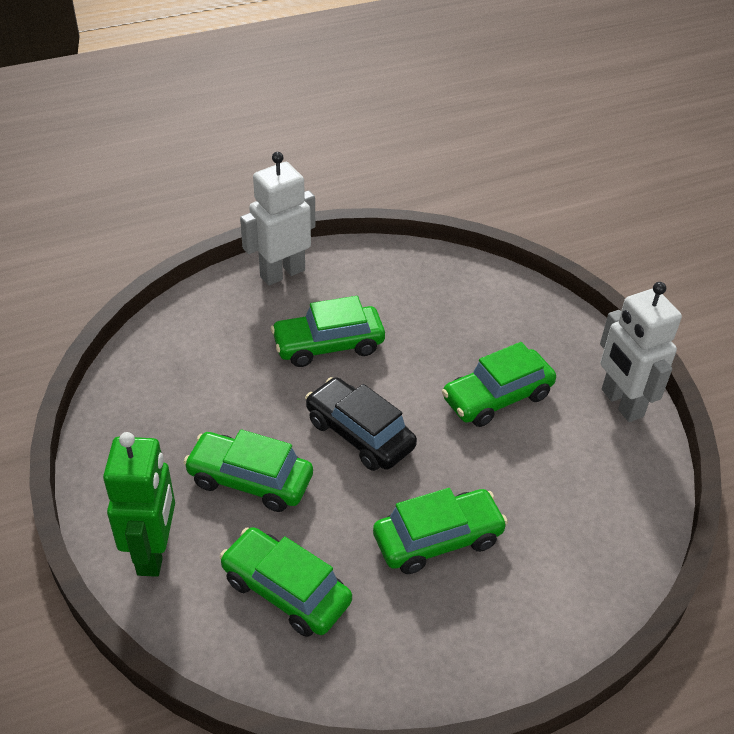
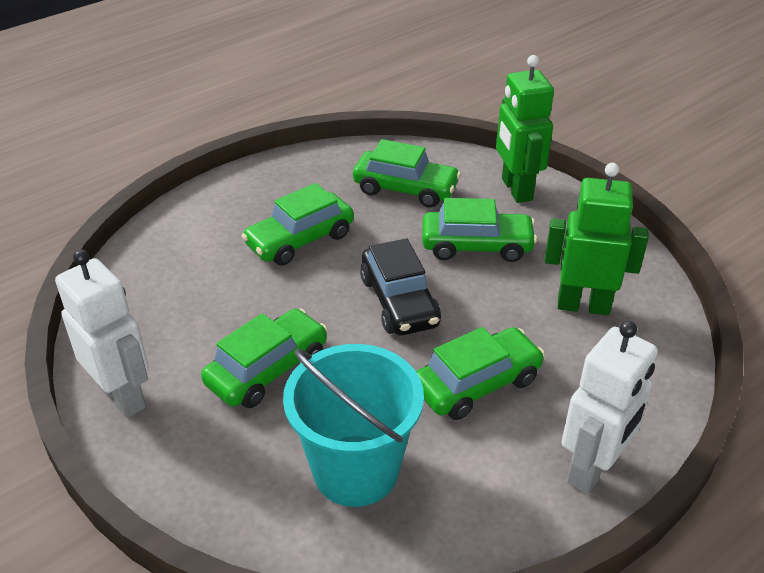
camera: 165 degrees right, 5 degrees down
black car [305,377,417,471] -> black car turned 45 degrees clockwise [360,238,441,335]
none -> turquoise bucket [283,344,424,507]
none -> green robot [545,163,649,315]

